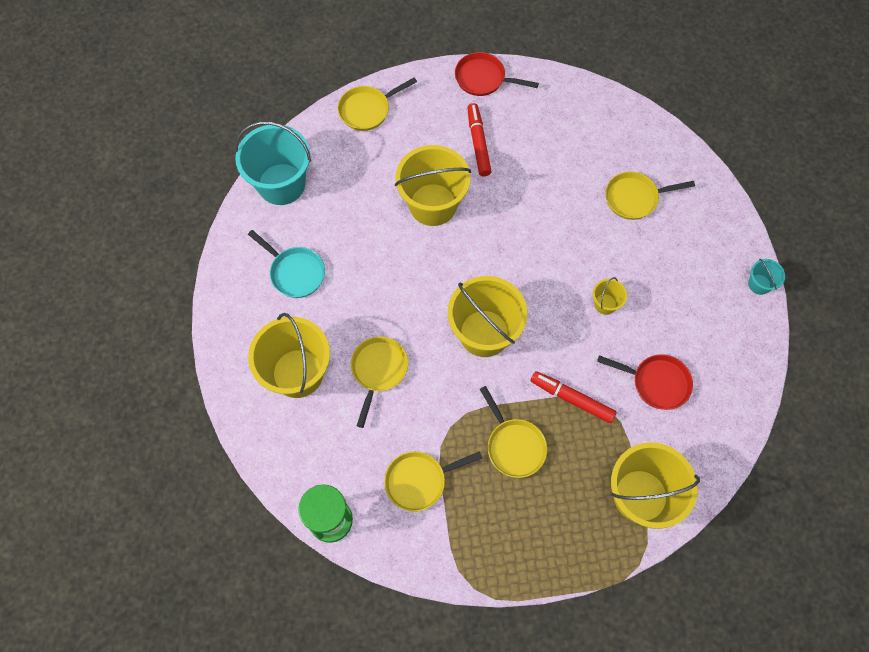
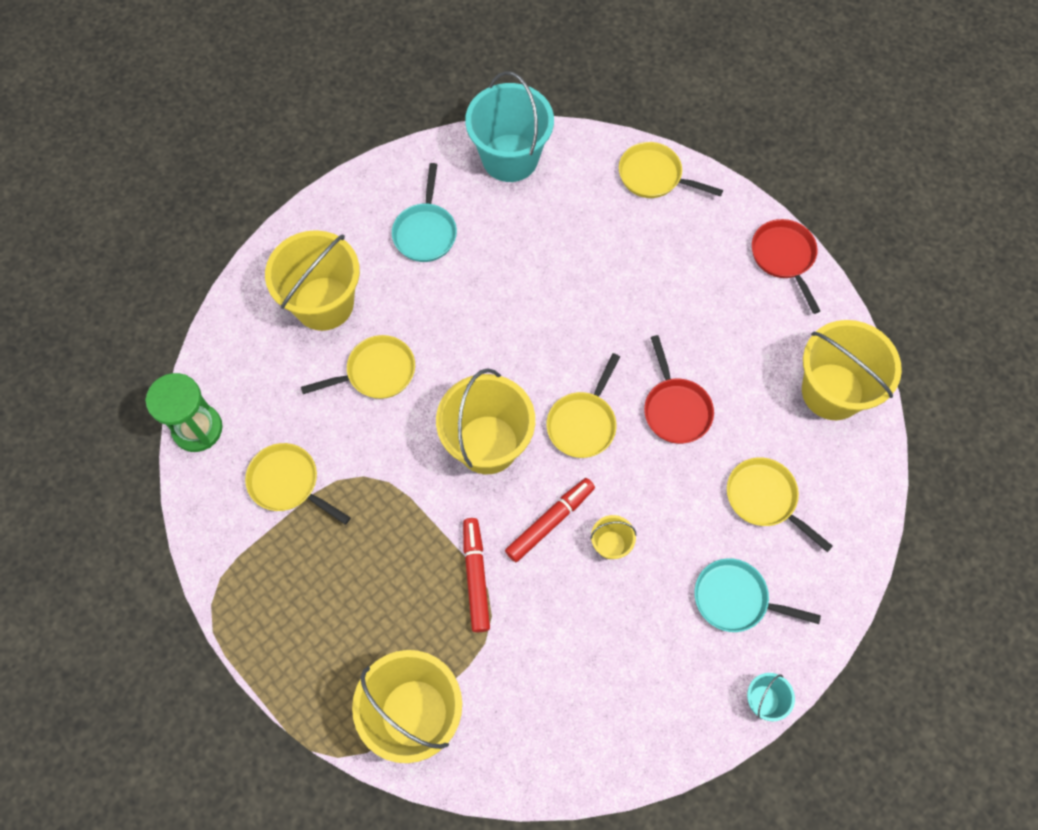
camera: 55 degrees right, 0 degrees up
yellow bucket [395,145,471,226] -> yellow bucket moved to [802,320,902,420]
red marker [467,103,492,176] -> red marker moved to [505,478,595,562]
yellow pan [480,386,547,478] -> yellow pan moved to [546,353,620,458]
red pan [597,354,693,410] -> red pan moved to [644,335,714,444]
none -> turquoise pan [694,558,821,632]

